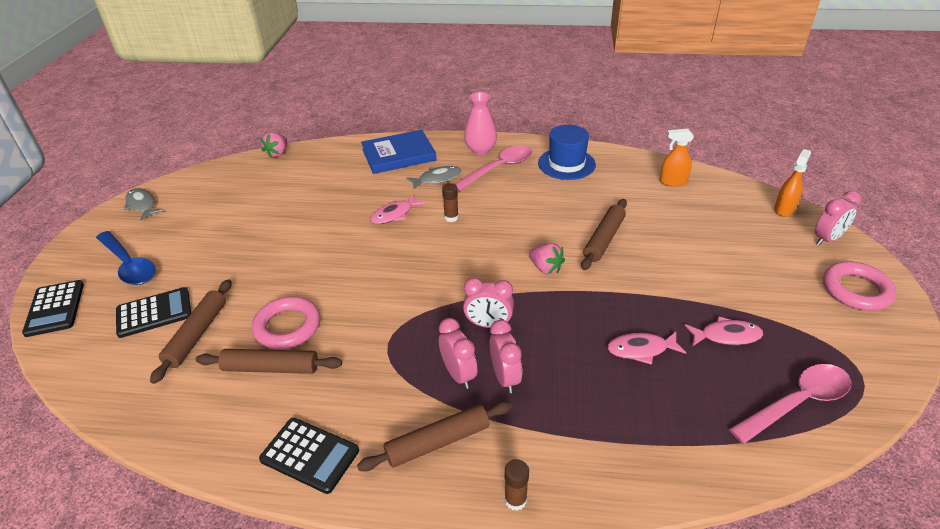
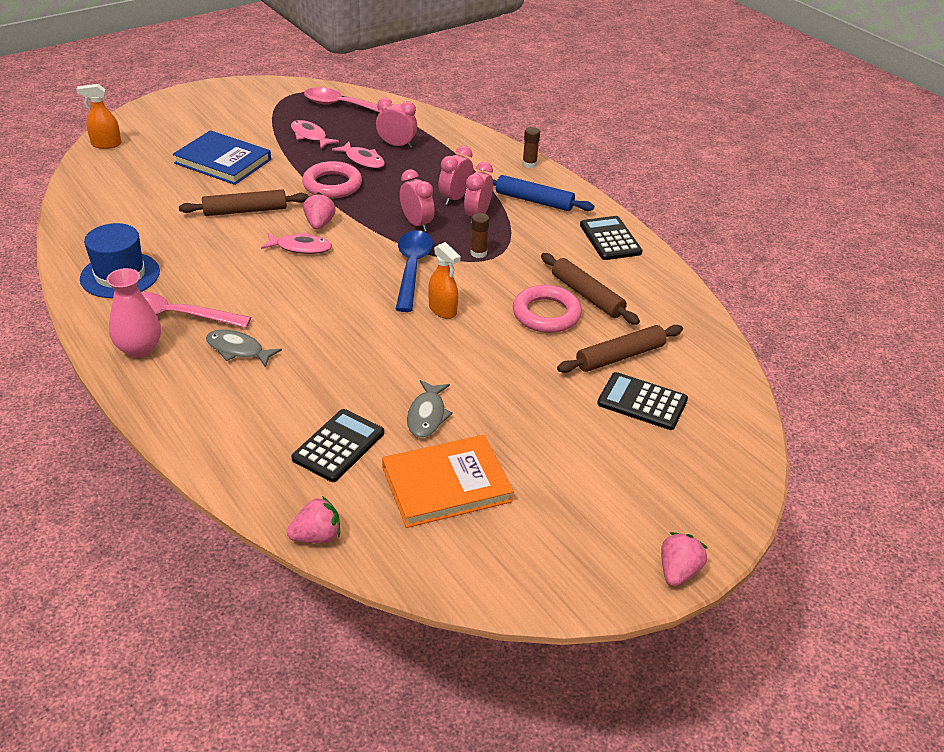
camera: 135 degrees left, 0 degrees up
black calculator [22,280,84,337] -> black calculator moved to [291,409,384,482]
blue spoon [96,231,156,285] -> blue spoon moved to [395,230,433,312]
grey fish [124,188,163,220] -> grey fish moved to [407,380,453,438]
brown rolling pin [357,401,512,471] -> blue rolling pin [493,175,594,211]
blue book [361,130,436,174] -> blue book moved to [173,130,271,185]
pink fish [370,194,426,224] -> pink fish moved to [261,232,332,254]
brown glue stick [442,183,459,222] -> brown glue stick moved to [470,213,489,258]
orange spray bottle [660,129,694,187] -> orange spray bottle moved to [428,242,461,319]
pink clock [815,191,861,245] -> pink clock moved to [376,98,417,148]
pink ring [823,261,896,311] -> pink ring moved to [302,161,362,198]
none -> orange book [382,435,514,528]
none -> pink strawberry [661,532,708,586]

